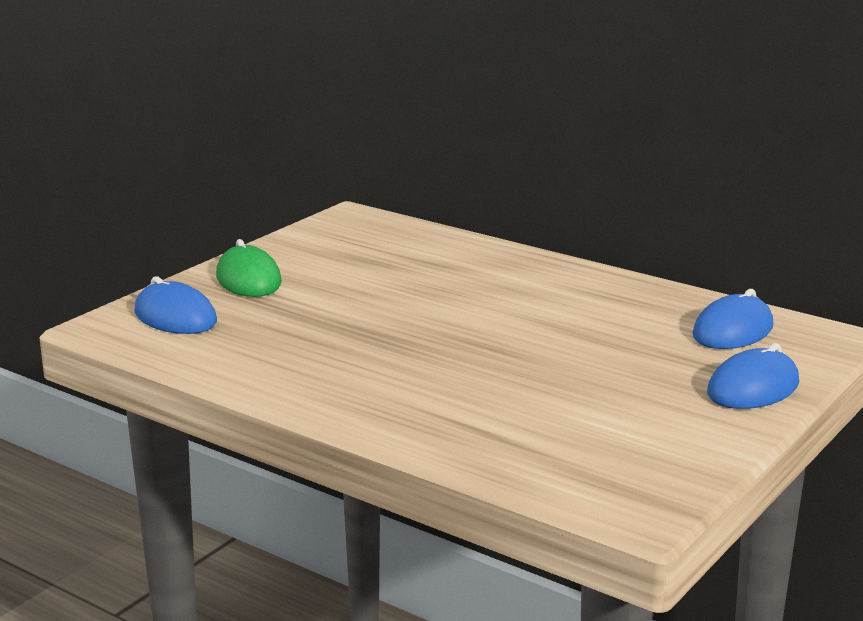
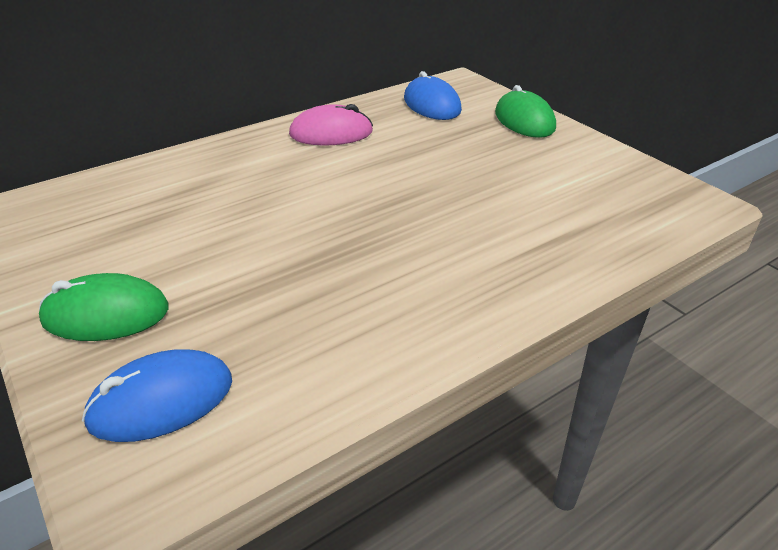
camera: 70 degrees left, 15 degrees up
blue mouse [707,343,799,409] -> green mouse [495,85,556,138]
none -> pink mouse [289,104,373,145]

